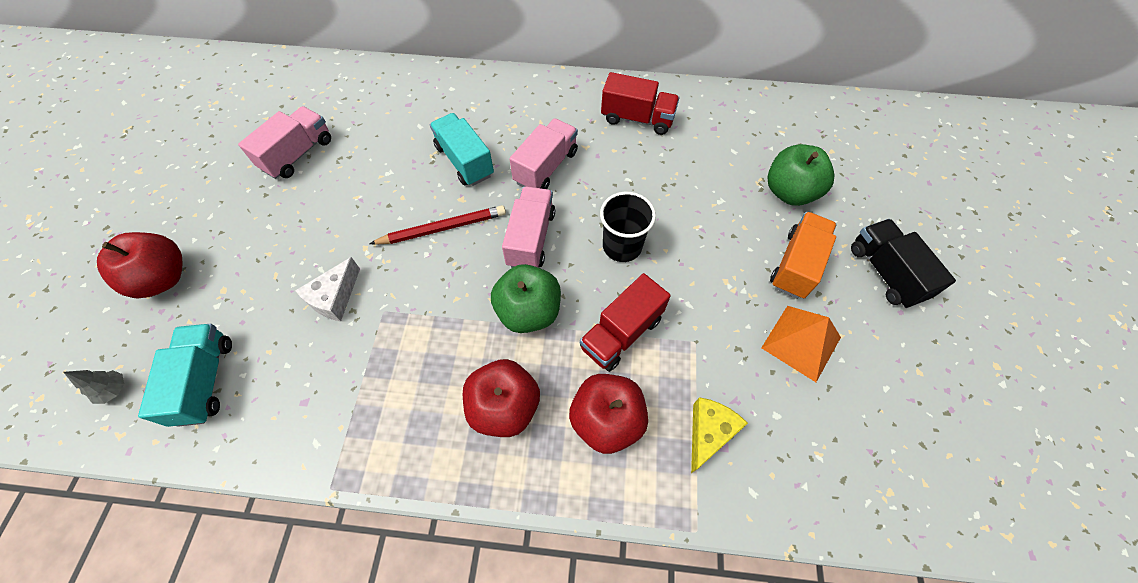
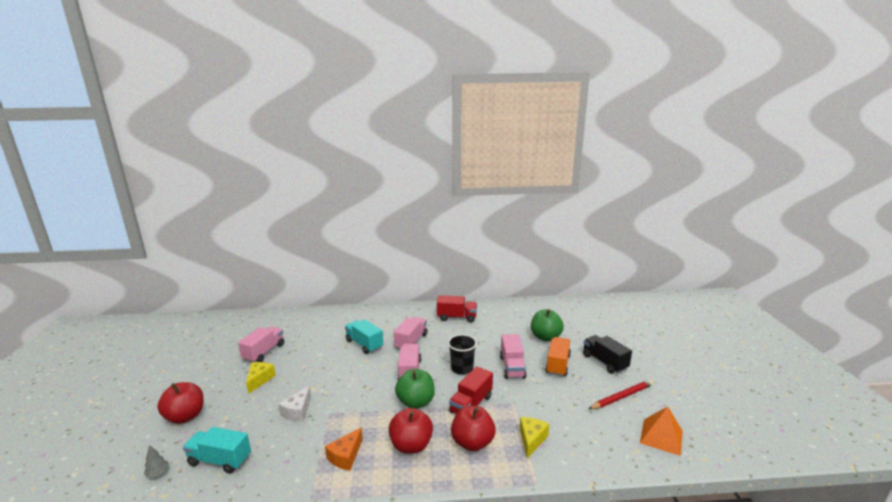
camera: 10 degrees left, 40 degrees down
turquoise truck [138,324,232,427] -> turquoise truck turned 60 degrees counterclockwise [183,427,251,474]
red pencil [369,205,506,245] -> red pencil moved to [589,379,653,409]
orange pyramid [761,306,841,382] -> orange pyramid moved to [640,407,683,456]
none -> yellow cheese [246,362,276,394]
none -> orange cheese [325,427,363,471]
none -> pink truck [500,334,527,379]

